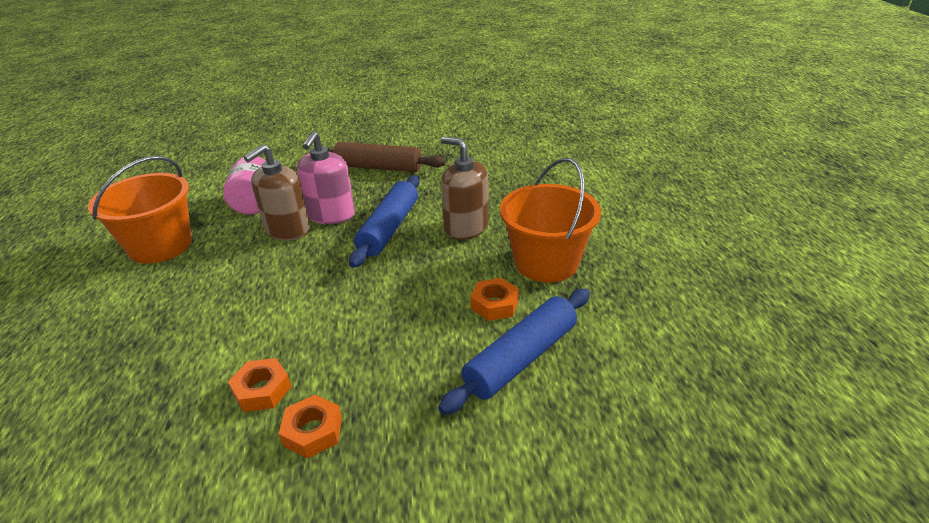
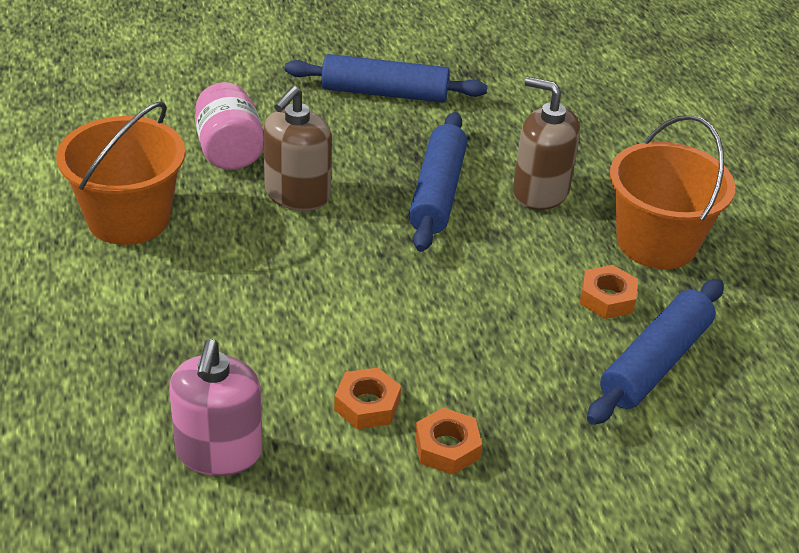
camera: 10 degrees left, 5 degrees up
pink soap dispenser [297,131,355,224] -> pink soap dispenser moved to [169,339,262,476]
brown rolling pin [328,142,446,172] -> blue rolling pin [285,54,487,103]

